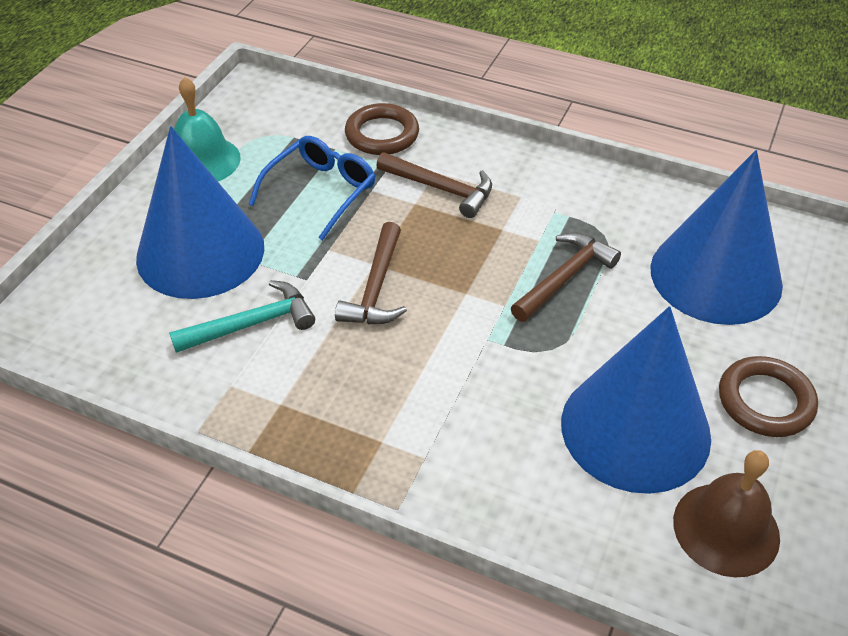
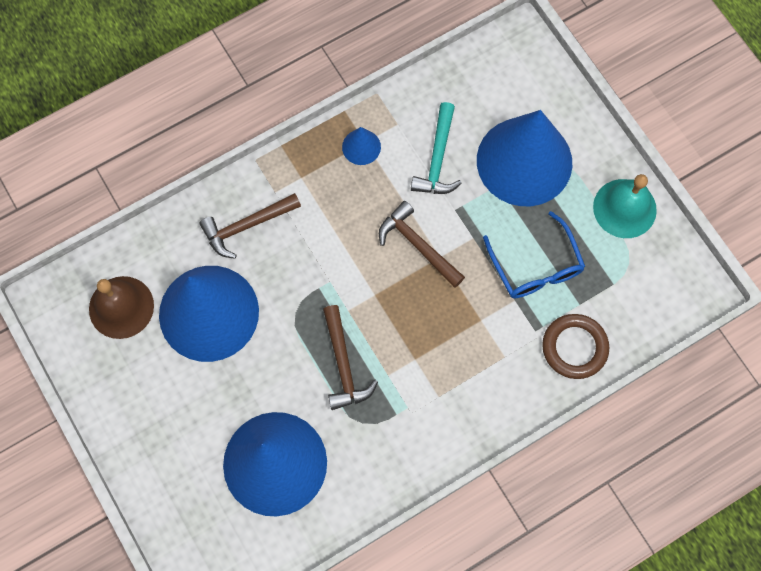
camera: 125 degrees right, 25 degrees up
brown hammer [376,152,492,218] -> brown hammer moved to [199,193,301,259]
brown ring [719,356,818,437] -> none
none -> blue cone [342,127,381,165]

